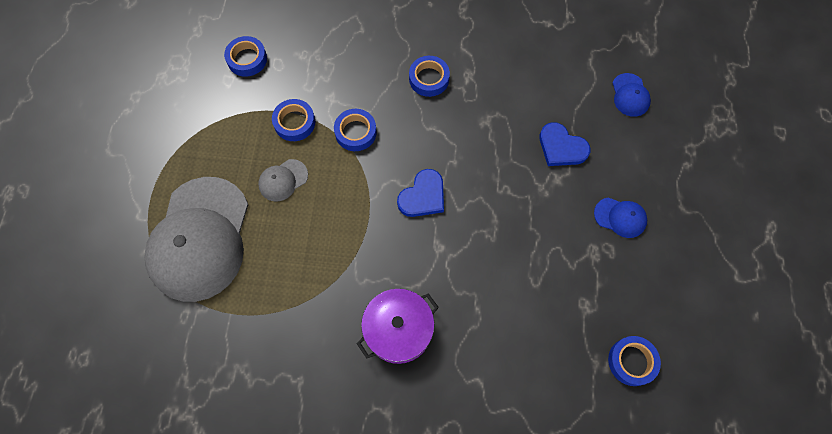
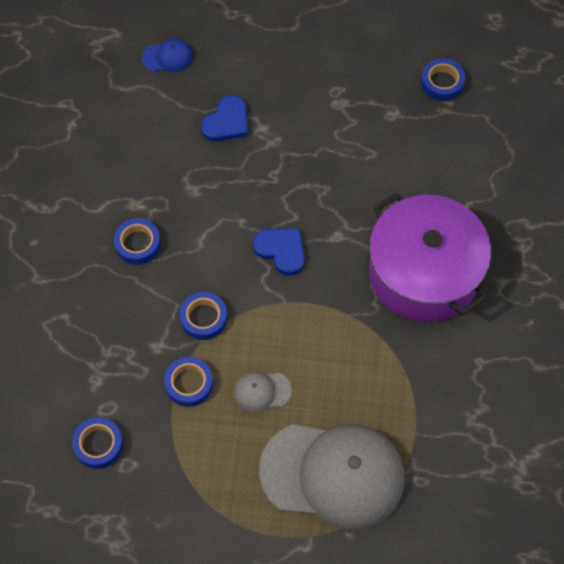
camera: 90 degrees left, 5 degrees down
grey cap [258,159,308,201] -> grey cap turned 120 degrees clockwise [234,372,292,413]
purple pot [357,289,439,364] -> purple pot [369,193,491,322], size x1.70
blue cap [594,198,647,238] -> none

